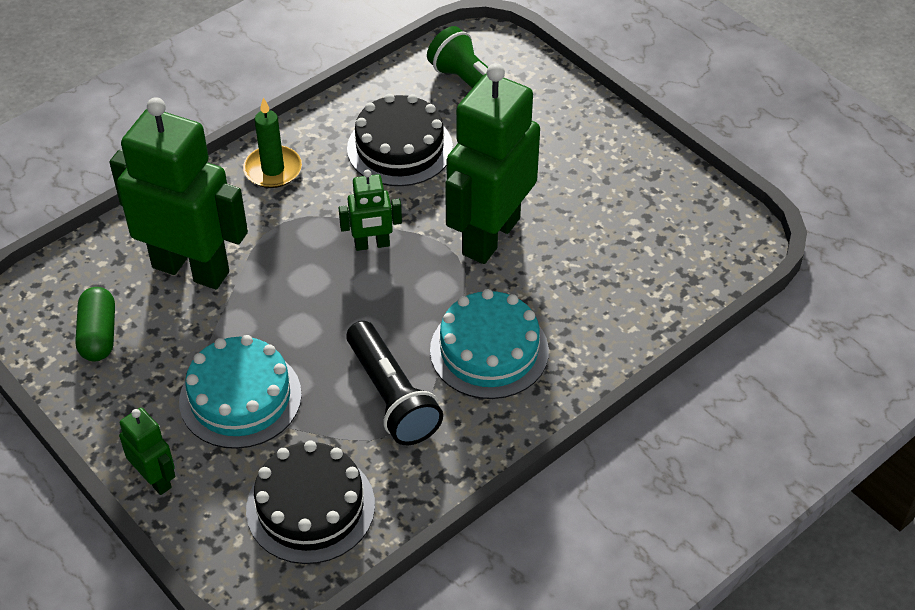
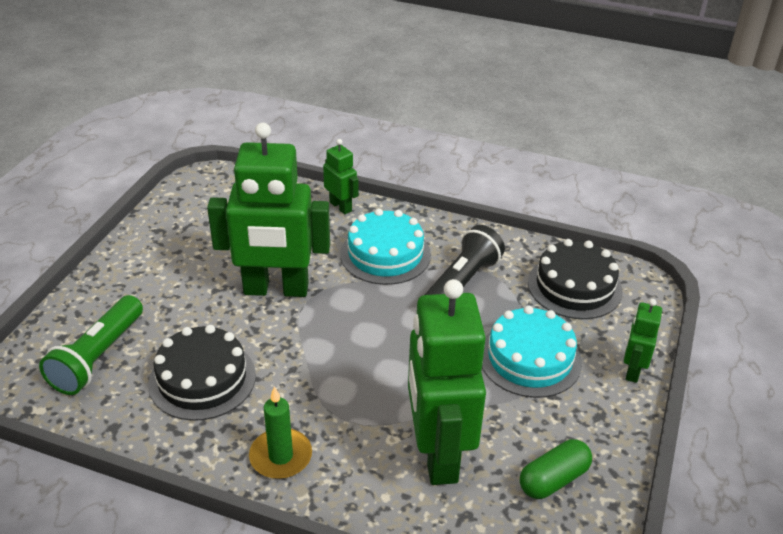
camera: 120 degrees left, 10 degrees down
green robot [339,170,402,251] -> green robot moved to [323,139,358,214]

